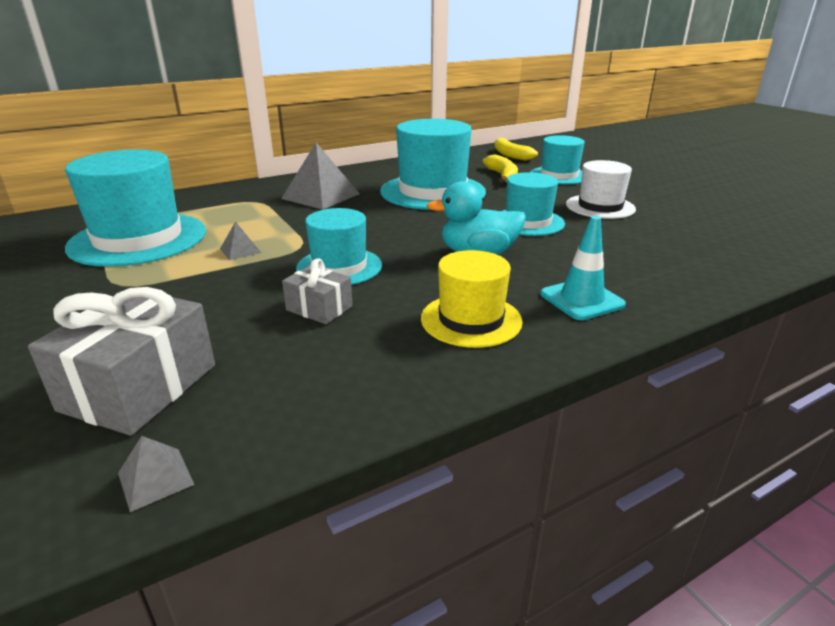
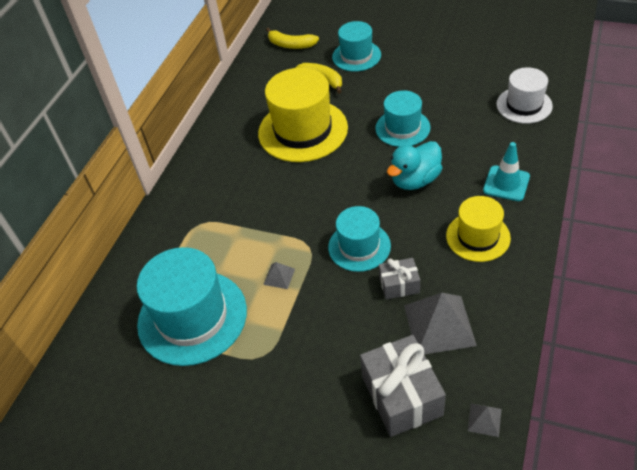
camera: 35 degrees left, 20 degrees up
grey pyramid [281,143,360,210] -> grey pyramid moved to [404,293,477,355]
turquoise hat [380,119,486,210] -> yellow hat [258,68,348,162]
white hat [566,160,636,219] -> white hat moved to [497,67,553,124]

